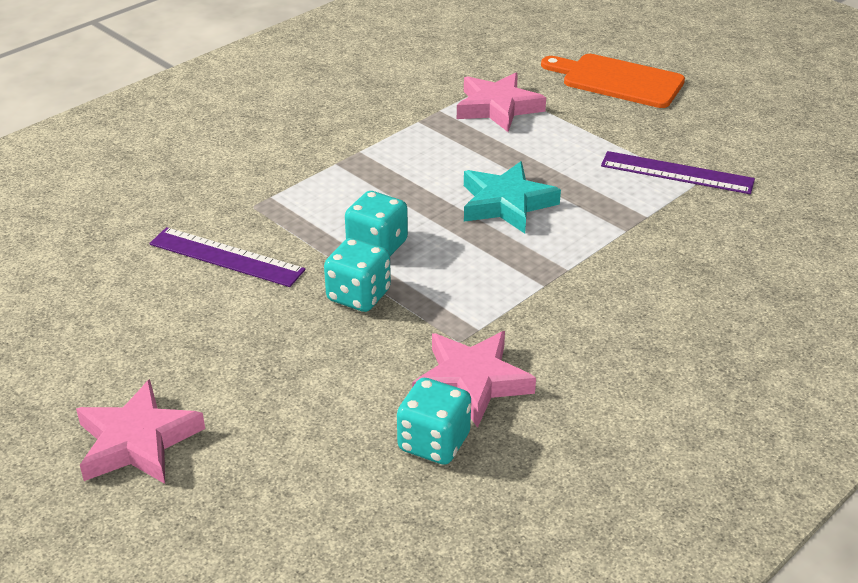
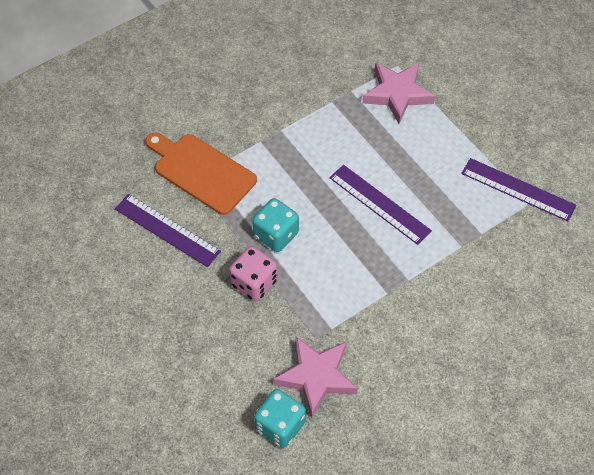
camera: 10 degrees right, 20 degrees up
pink star [76,379,205,484] -> none
turquoise dice [324,238,391,312] -> pink dice [229,246,277,301]
turquoise star [464,161,561,234] -> purple ruler [329,165,432,245]
orange cutting board [541,54,685,108] -> orange cutting board moved to [145,133,257,215]

